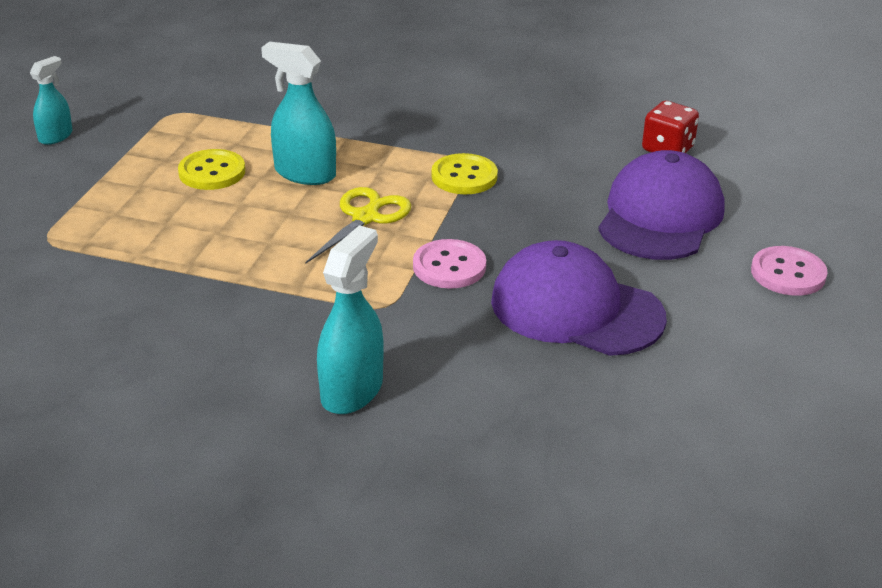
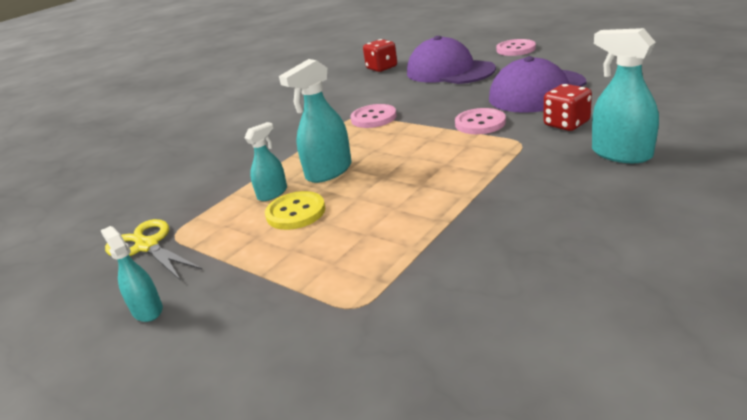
camera: 65 degrees left, 5 degrees down
yellow scissors [305,187,411,264] -> yellow scissors moved to [105,219,203,281]
yellow button [432,153,498,194] -> pink button [350,104,396,128]
none -> turquoise spray bottle [244,122,287,201]
none -> red dice [544,84,592,131]

